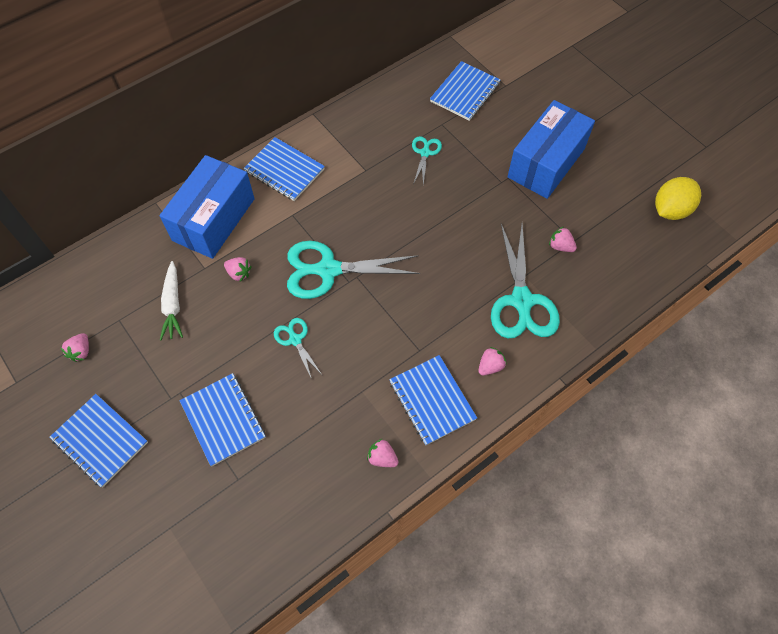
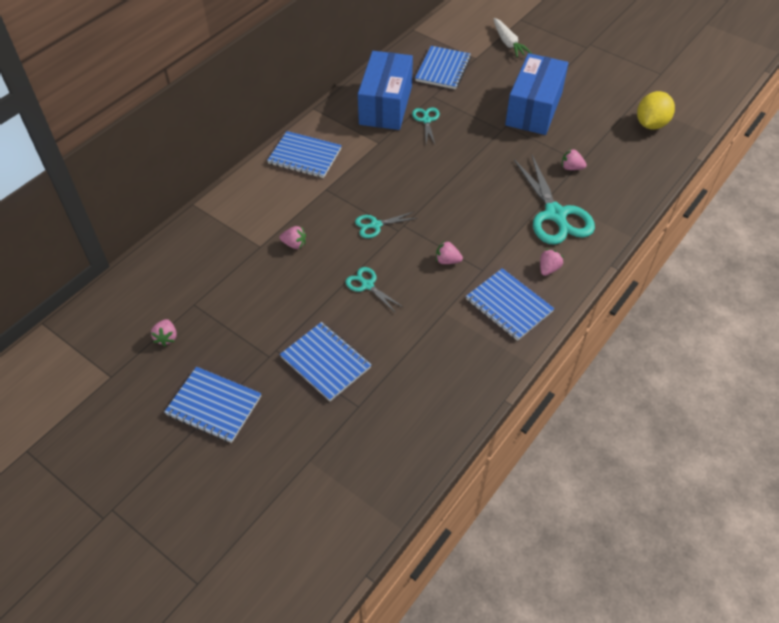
camera: 15 degrees left, 10 degrees down
blue box [159,155,255,259] -> blue box moved to [358,51,413,130]
white carrot [160,261,183,340] -> white carrot moved to [493,18,532,57]
turquoise scissors [287,241,420,299] -> turquoise scissors [355,211,417,238], size x0.50
pink strawberry [367,439,398,467] -> pink strawberry moved to [436,241,463,264]

